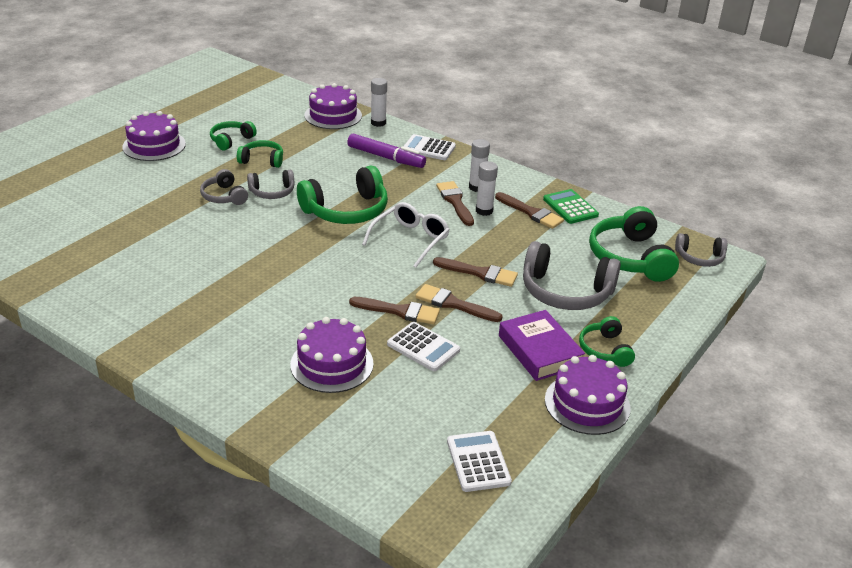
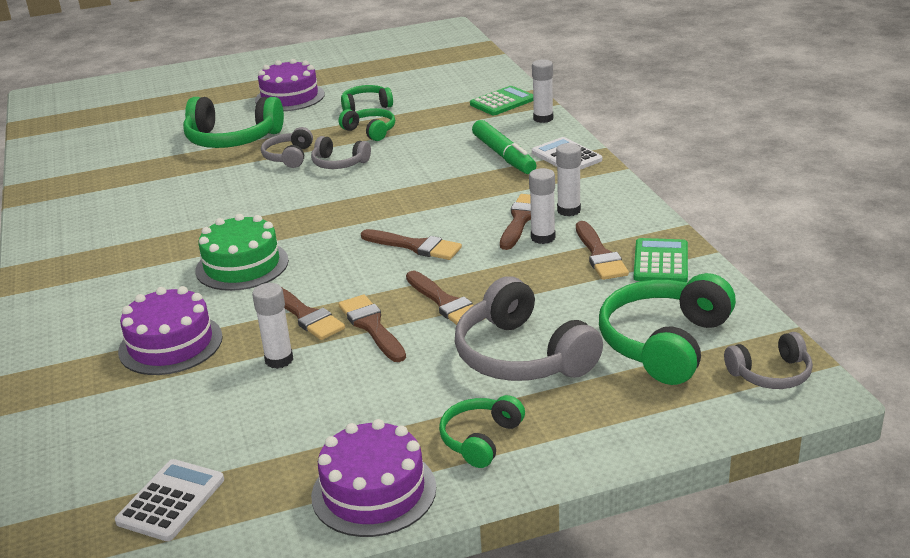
camera: 40 degrees right, 5 degrees down
green headphones [297,166,388,224] -> green headphones moved to [183,97,284,148]
purple cake [305,83,362,129] -> green calculator [470,86,533,115]
purple marker [347,134,426,168] -> green marker [472,120,536,174]
white glasses [362,202,450,268] -> brown brush [361,229,462,260]
white calculator [387,322,460,371] -> white glue stick [252,283,293,369]
purple book [499,310,585,381] -> none
grey headphones [675,233,727,267] -> grey headphones turned 60 degrees counterclockwise [724,332,813,389]
none -> green cake [195,214,289,291]

